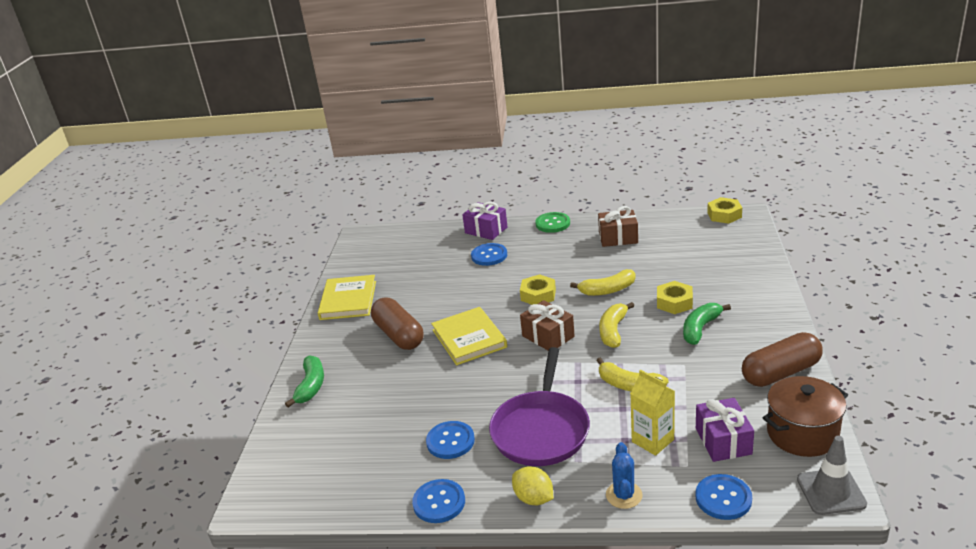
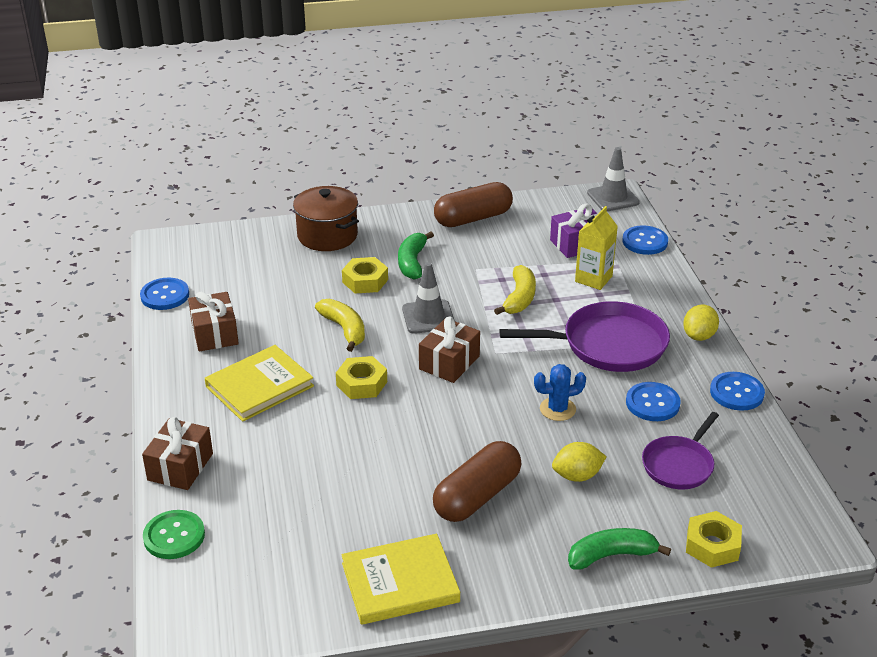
camera: 110 degrees left, 5 degrees up
yellow book [431,307,507,365] -> yellow book moved to [205,345,314,422]
purple gift [462,202,507,240] -> brown gift [142,417,213,490]
blue button [471,243,507,266] -> blue button moved to [140,278,189,310]
green button [535,212,570,233] -> green button moved to [143,510,205,559]
yellow banana [599,302,634,348] -> grey traffic cone [402,262,455,334]
blue cactus [606,442,643,509] -> blue cactus moved to [534,364,586,421]
green banana [683,303,731,345] -> green banana turned 75 degrees clockwise [398,231,434,280]
yellow nut [707,197,742,224] -> yellow nut moved to [686,511,742,568]
brown capsule [742,332,823,387] -> brown capsule turned 75 degrees counterclockwise [434,182,513,227]
brown pot [763,376,848,457] -> brown pot moved to [293,186,359,251]
none -> yellow lemon [552,442,606,482]
none -> purple pan [642,412,719,489]

